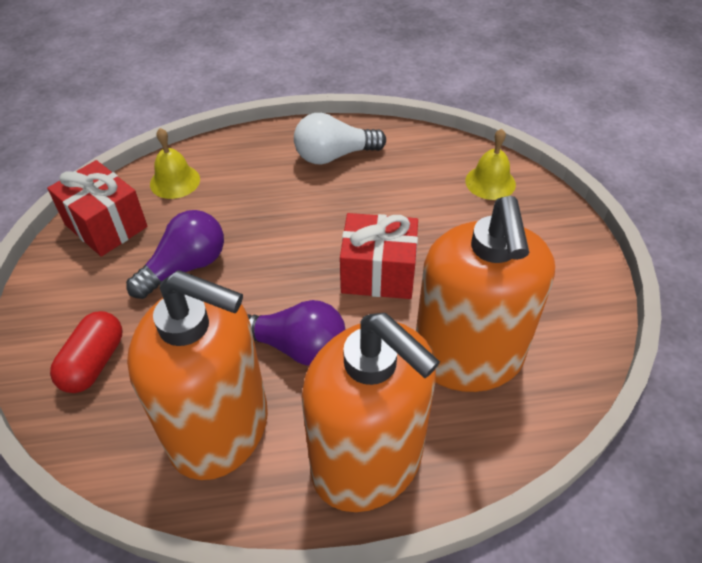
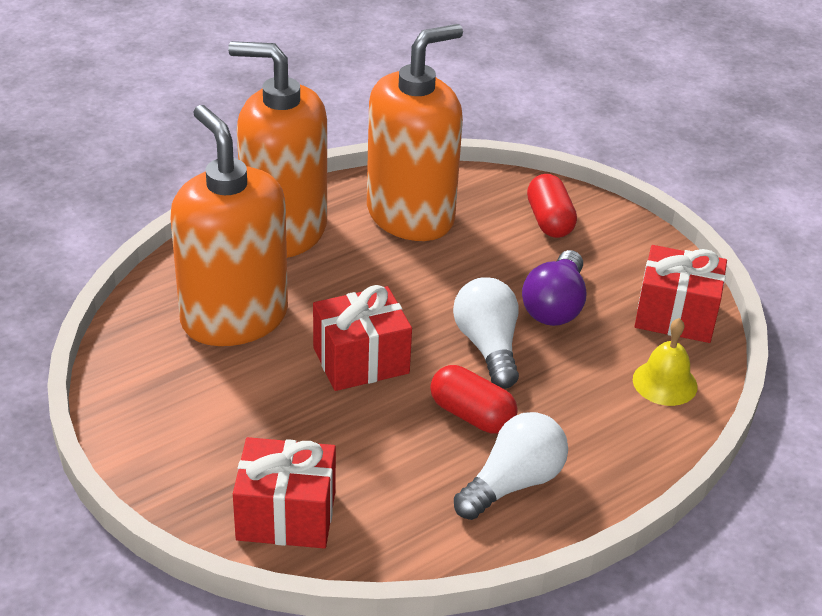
camera: 150 degrees right, 10 degrees down
orange soap dispenser [127,270,268,480] -> orange soap dispenser turned 150 degrees clockwise [367,24,463,241]
purple light bulb [247,300,345,366] -> none
yellow bell [465,129,516,200] -> red gift [233,437,336,548]
none -> red capsule [430,365,518,434]
none -> white light bulb [453,277,519,389]

